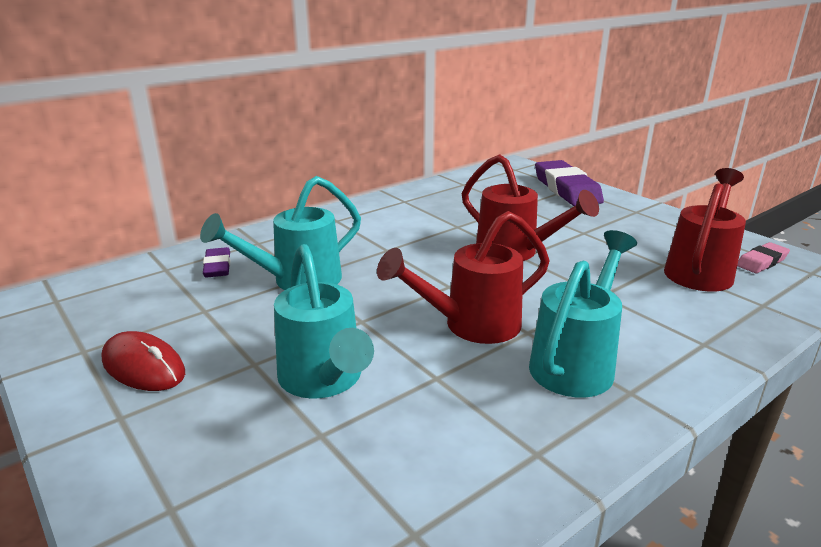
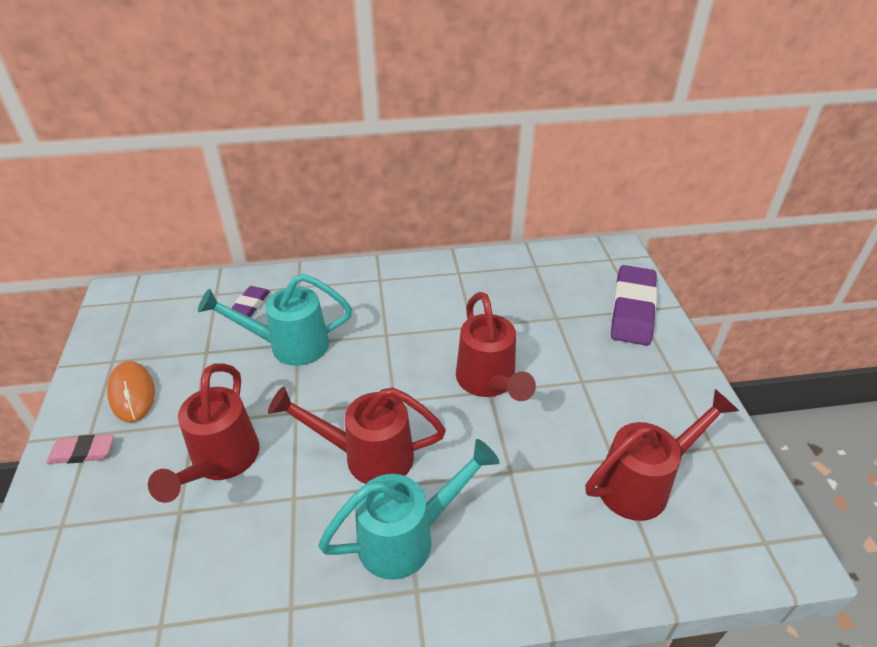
camera: 30 degrees right, 15 degrees up
red mouse [101,331,185,391] -> orange mouse [107,361,155,422]
turquoise watering can [274,244,374,399] -> red watering can [148,363,259,503]
pink eraser [737,242,790,273] -> pink eraser moved to [47,435,114,464]

